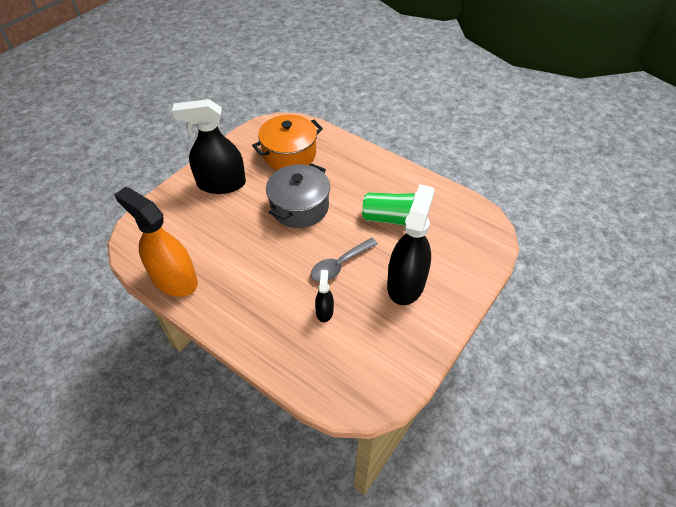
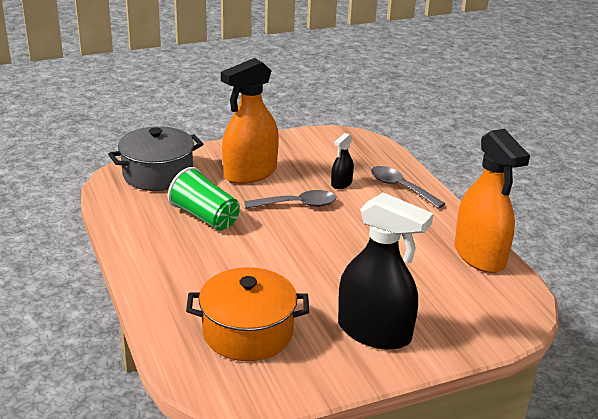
camera: 150 degrees left, 20 degrees down
grey pot [266,163,330,228] -> grey pot moved to [108,126,203,191]
black spray bottle [387,184,435,305] -> orange spray bottle [221,58,279,184]
none -> grey spoon [371,166,445,209]

